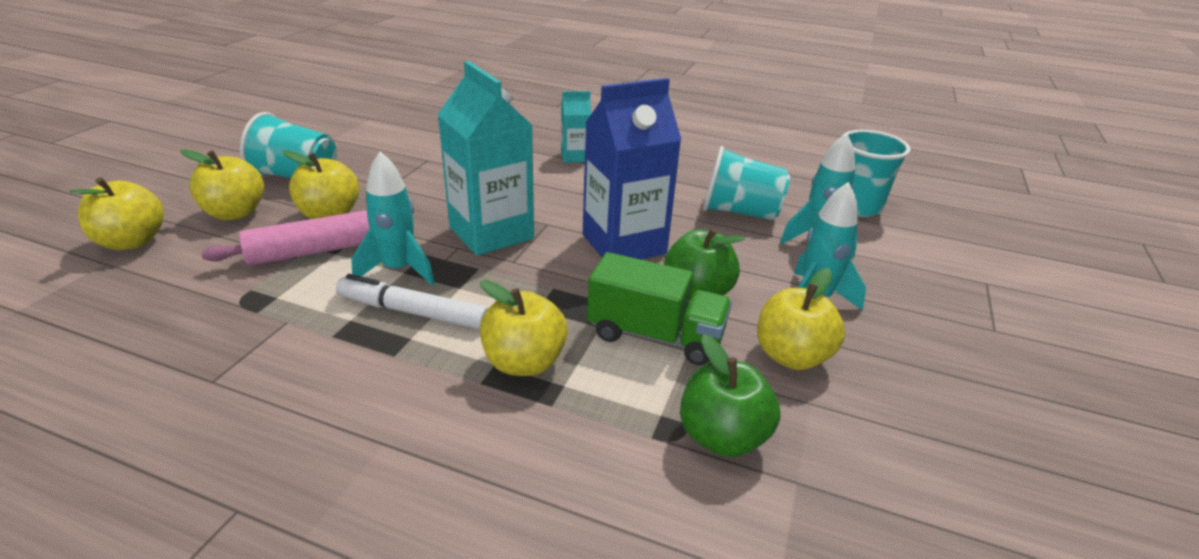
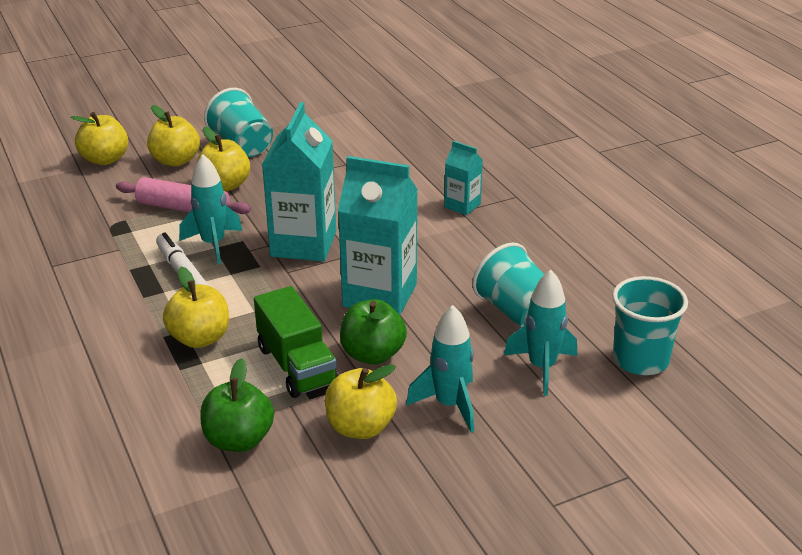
camera: 45 degrees right, 0 degrees up
blue carton [583,78,681,260] -> turquoise carton [338,156,418,315]

